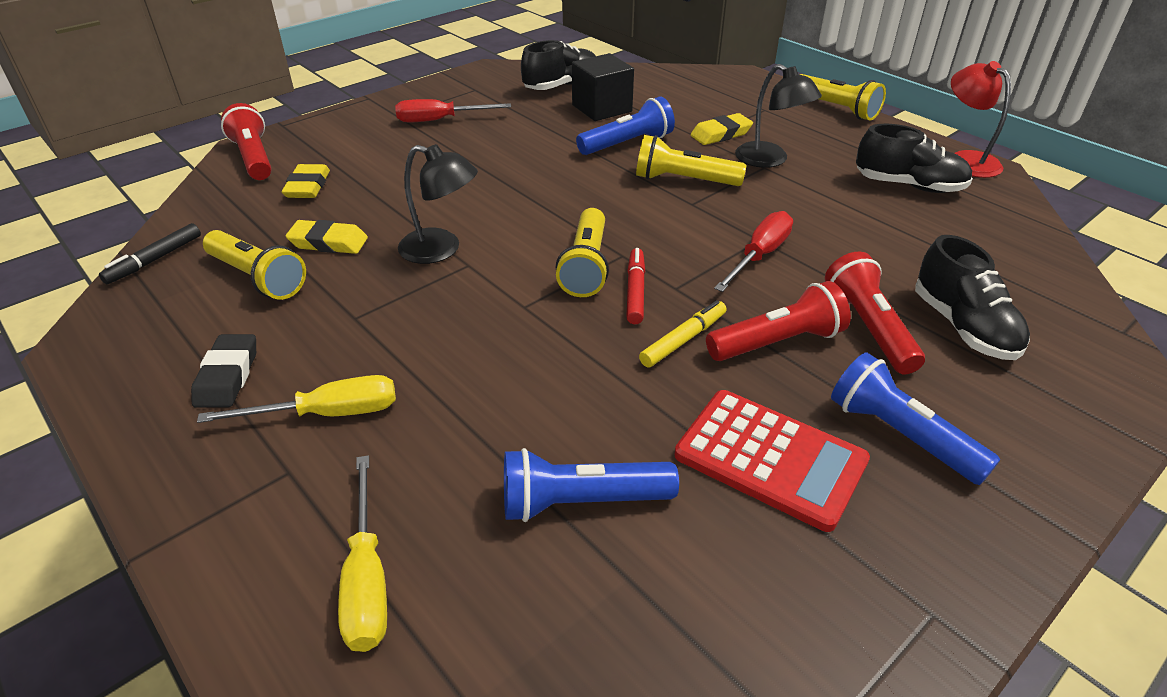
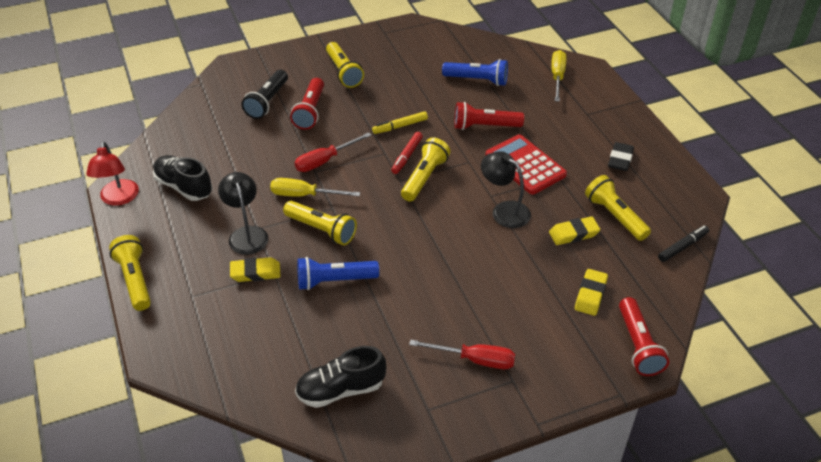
camera: 160 degrees left, 5 degrees up
yellow screwdriver [197,375,396,423] -> yellow screwdriver moved to [270,178,360,197]
yellow eraser [286,220,368,254] -> yellow eraser turned 45 degrees counterclockwise [549,216,600,245]
black cube [572,53,634,121] -> none
red calculator [674,390,870,532] -> red calculator moved to [485,134,567,195]
red flashlight [706,281,851,361] -> red flashlight moved to [454,102,524,130]
blue flashlight [831,352,1000,485] -> yellow flashlight [326,42,364,88]
black shoe [915,235,1030,360] -> black flashlight [242,70,288,119]

